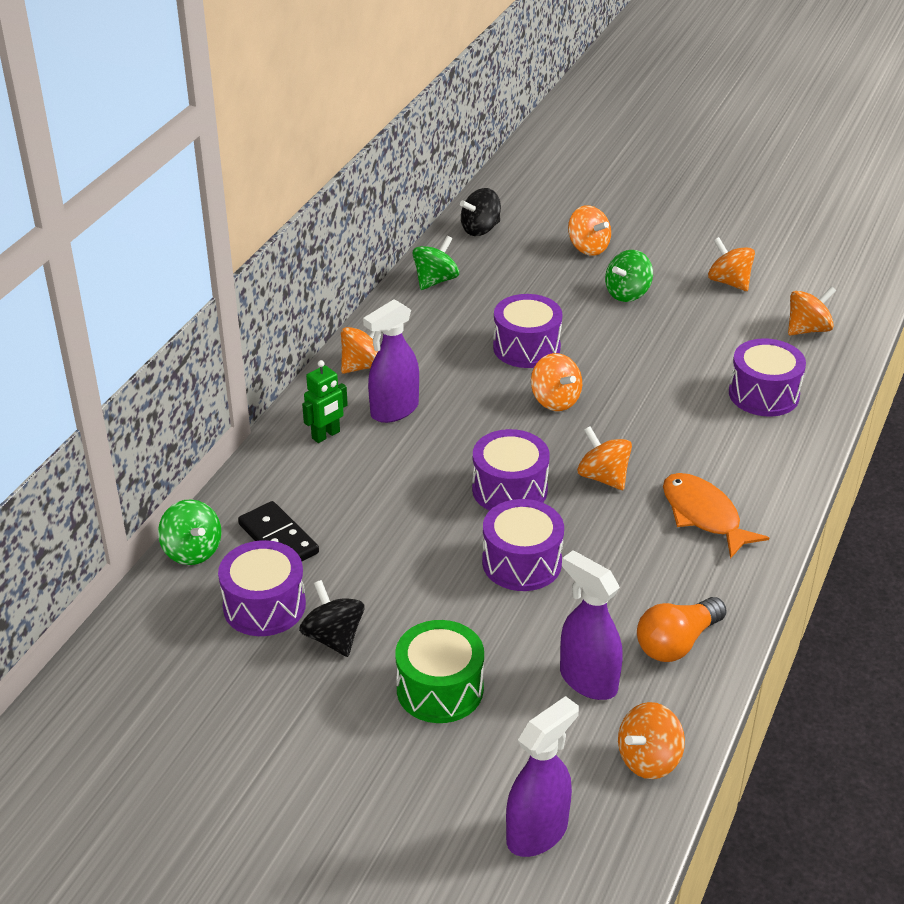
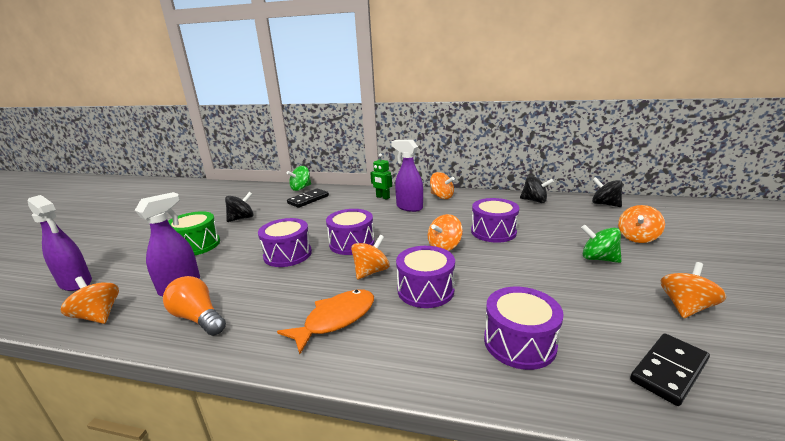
camera: 80 degrees right, 15 degrees down
purple drum [218,540,306,636] -> purple drum moved to [396,246,455,308]
green spinning top [412,236,459,290] -> black spinning top [520,175,554,203]
orange spinning top [788,286,836,336] -> black domino [630,333,710,406]

